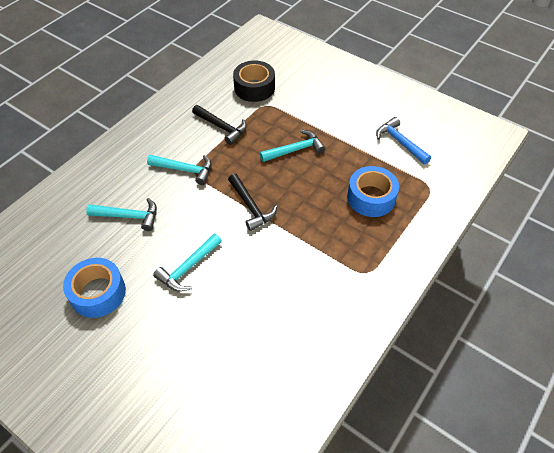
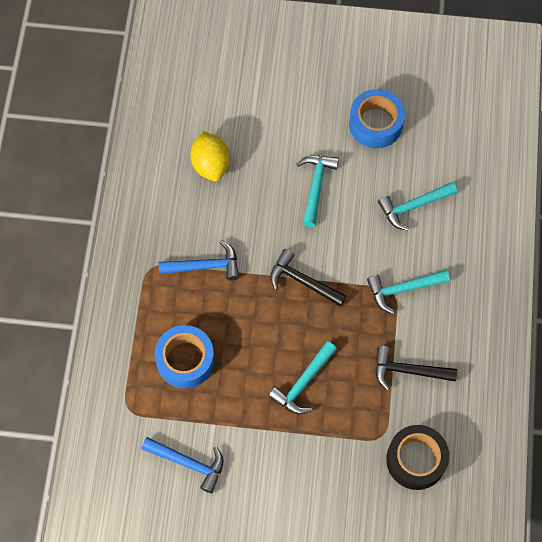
camera: 150 degrees right, 15 degrees up
none -> blue hammer [159,240,239,281]
none -> yellow lemon [191,131,230,181]

